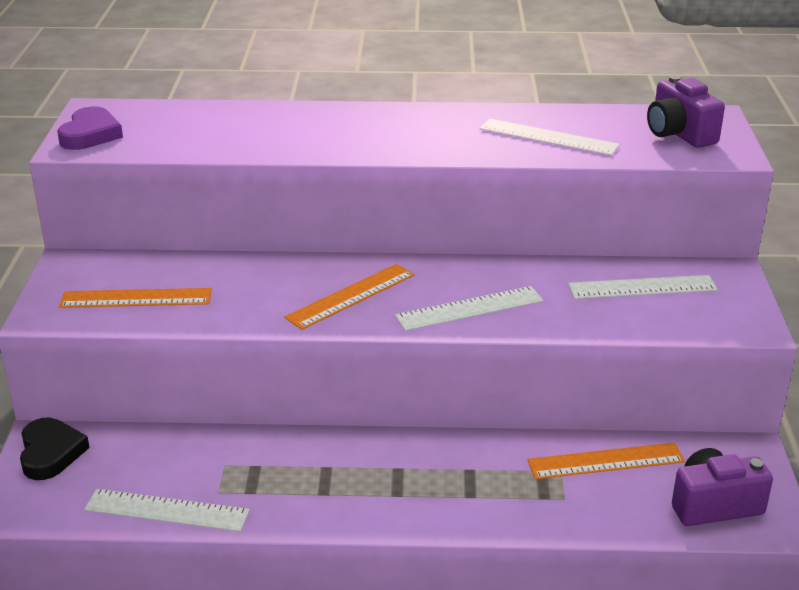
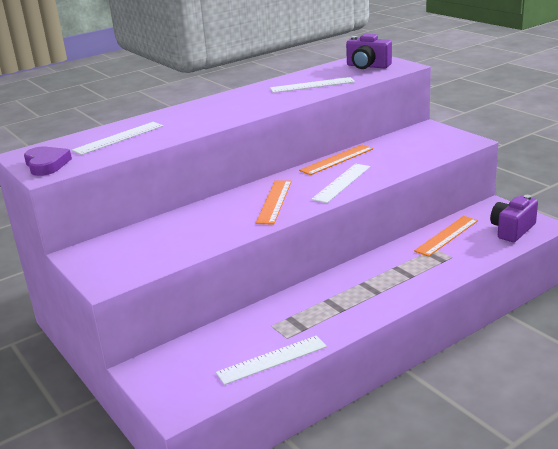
camera: 35 degrees left, 5 degrees down
black heart [20,418,90,480] -> none
orange ruler [59,288,212,308] -> orange ruler moved to [299,145,373,175]
white ruler [568,275,718,299] -> white ruler moved to [72,122,163,155]

